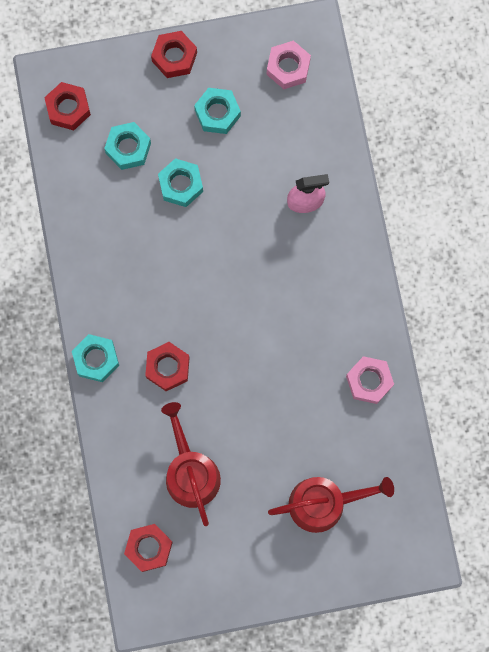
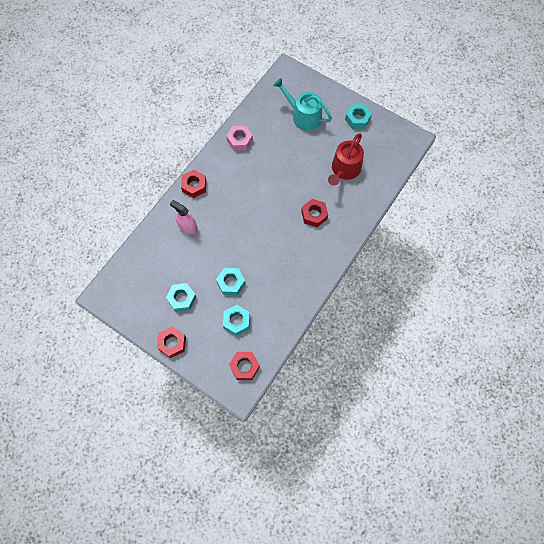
camera: 135 degrees left, 10 degrees down
turquoise nut [72,334,119,382] -> turquoise nut moved to [345,104,372,129]
red nut [124,524,173,572] -> red nut moved to [181,170,206,198]
pink nut [267,40,311,89] -> none
red watering can [268,477,394,533] -> turquoise watering can [273,78,332,131]

